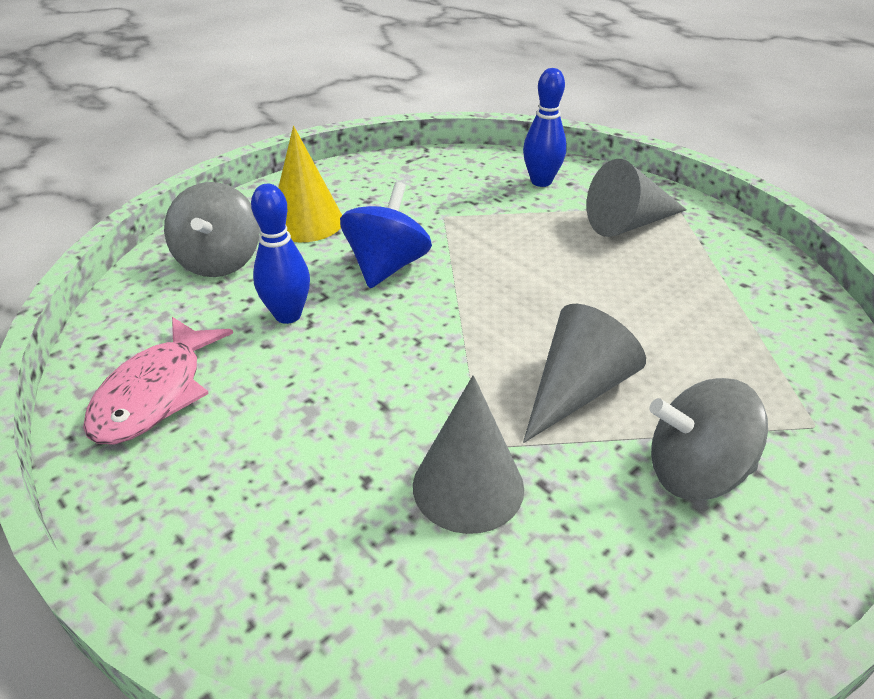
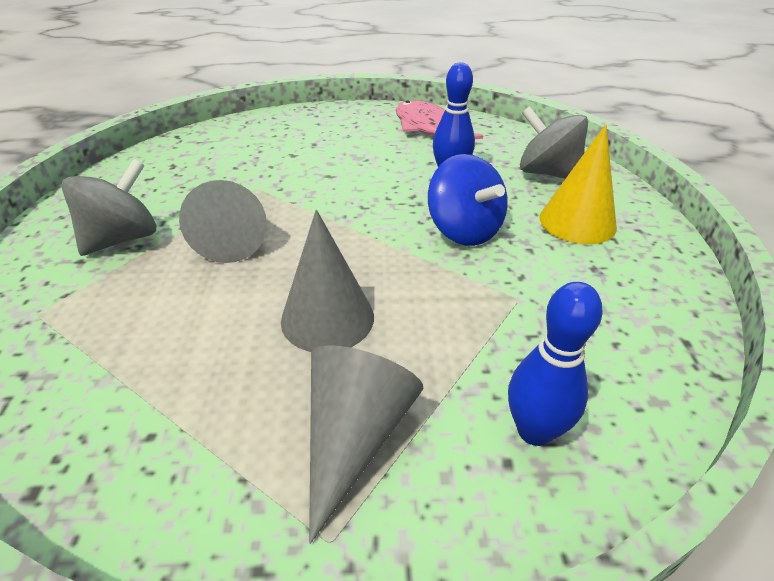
camera: 130 degrees right, 0 degrees up
grey cone [413,375,524,534] -> grey cone moved to [281,210,374,352]

